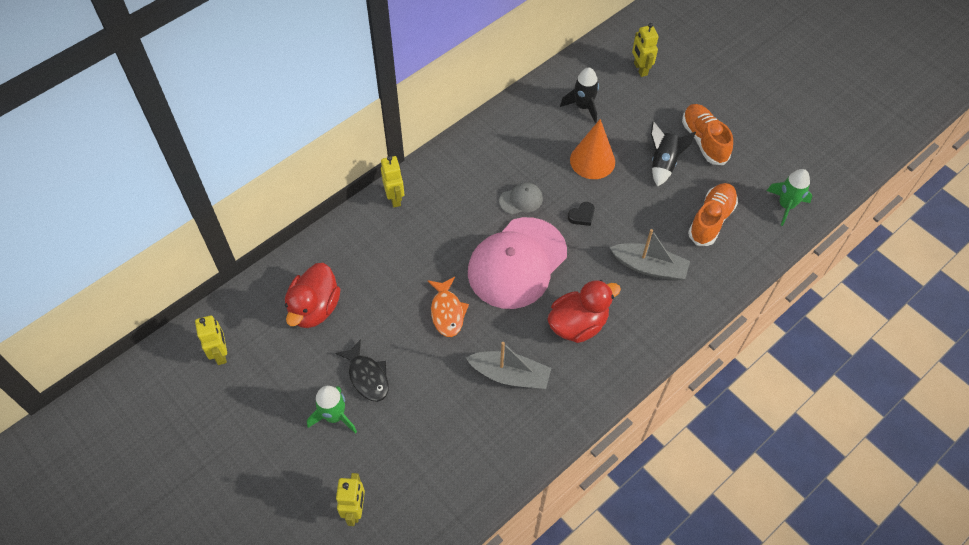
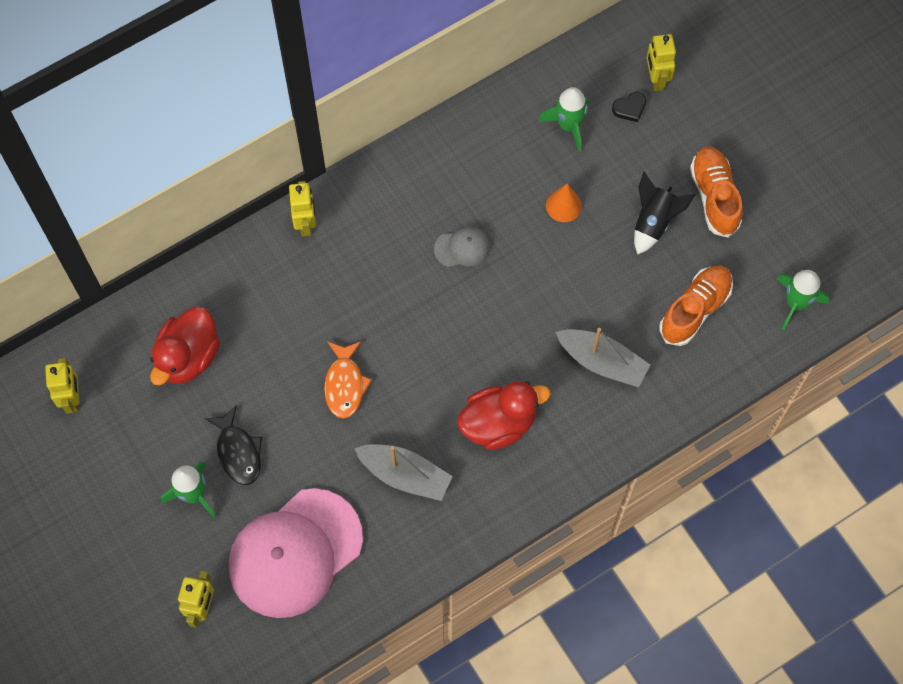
camera: 10 degrees right, 10 degrees up
pink cap [468,217,567,309] -> pink cap moved to [229,488,363,618]
black rocket [560,67,599,123] -> green rocket [538,87,589,152]
black heart [568,202,595,226] -> black heart moved to [612,92,646,122]
orange cone [570,119,615,179] -> orange cone [546,183,582,222], size x0.62

